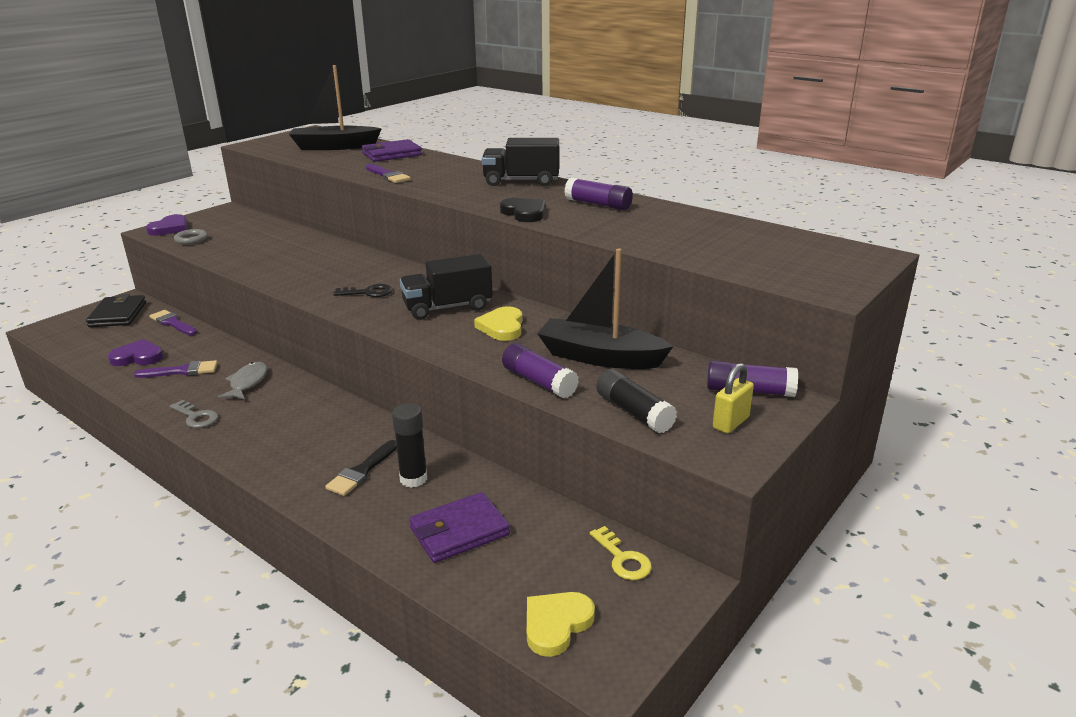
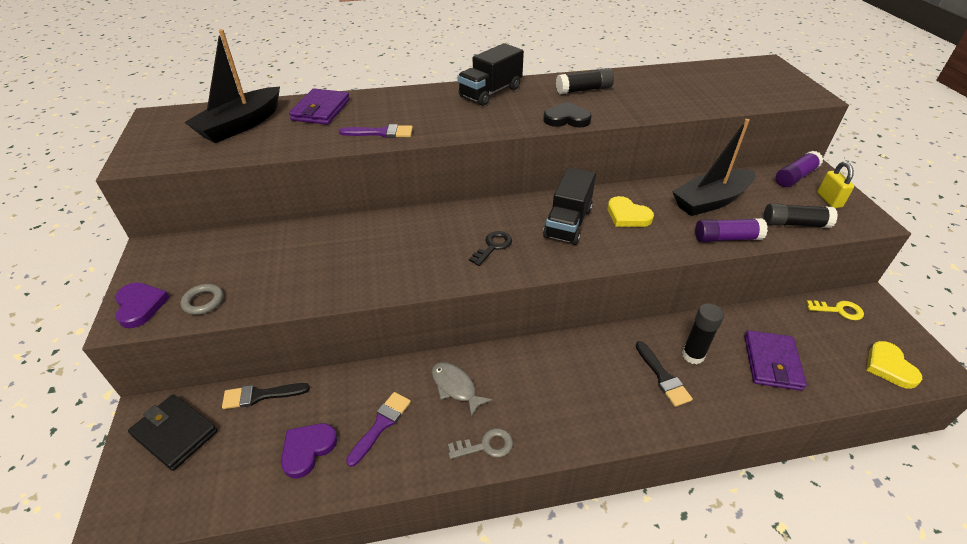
camera: 50 degrees left, 15 degrees up
purple brush [149,310,197,335] -> black brush [222,383,310,409]
purple glue stick [564,177,633,210] -> black glue stick [556,68,614,94]

